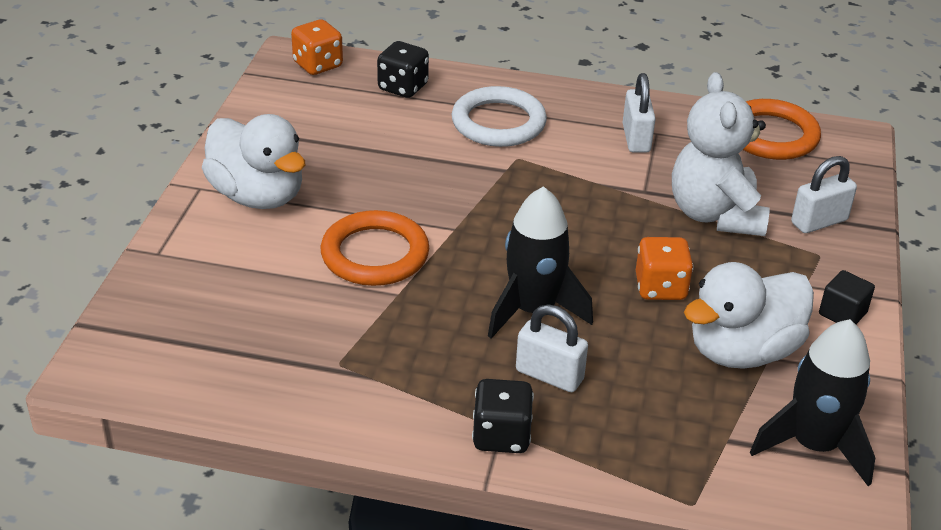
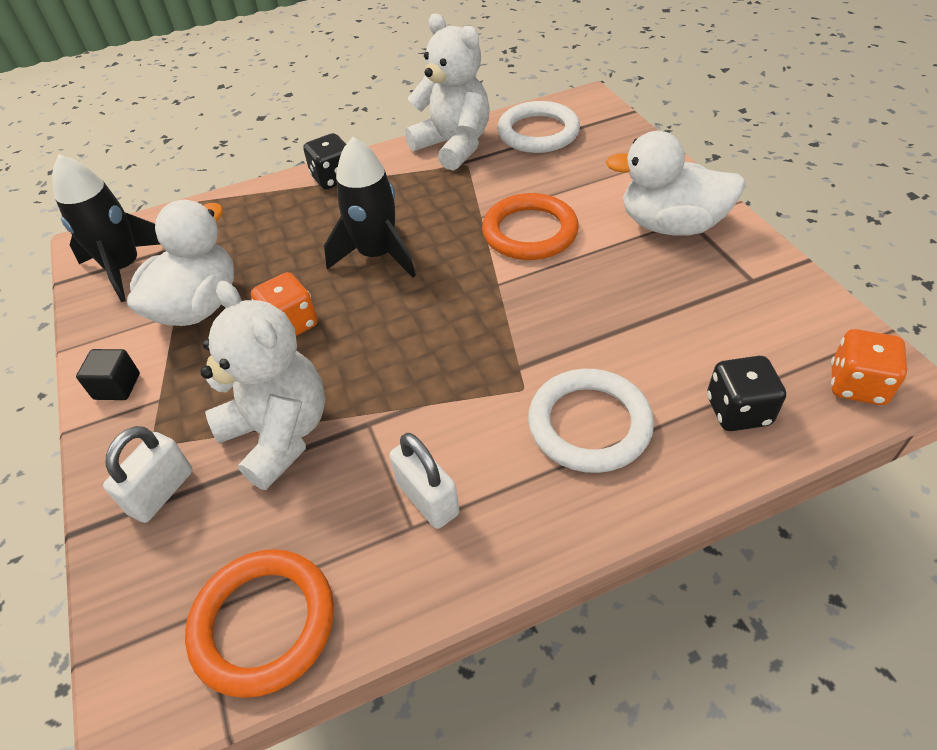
camera: 150 degrees right, 10 degrees up
white padlock [516,305,588,392] -> none
none -> white teddy bear [405,14,490,170]
none -> white ring [497,101,580,153]

